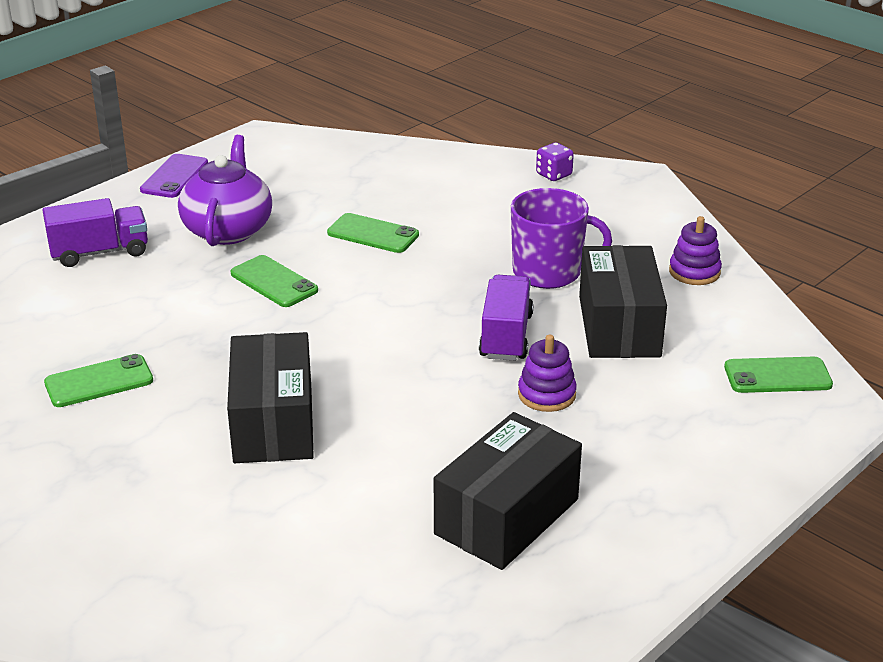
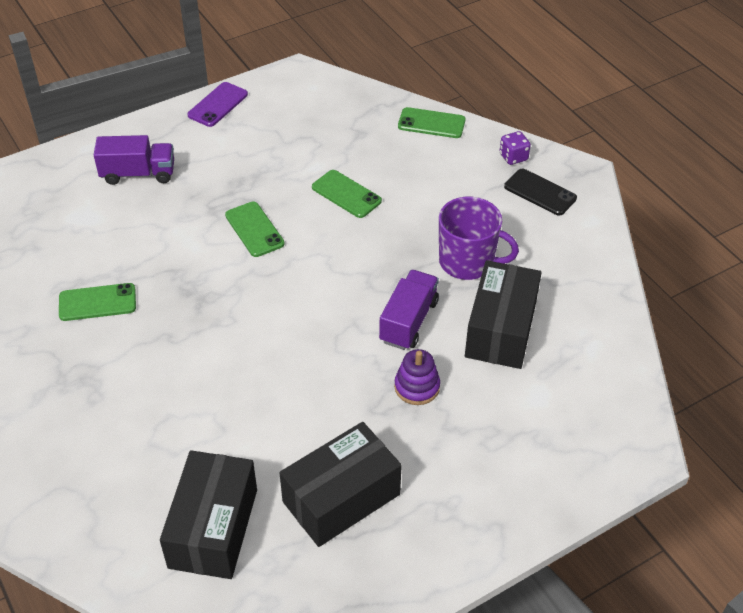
camera: 15 degrees right, 15 degrees up
purple teapot [178,135,272,246] -> none
black box [227,332,314,463] -> black box moved to [160,450,257,579]
purple stacking toy [669,216,722,285] -> none
green phone [724,357,833,393] -> green phone moved to [398,107,465,138]
none -> black phone [504,169,577,216]

